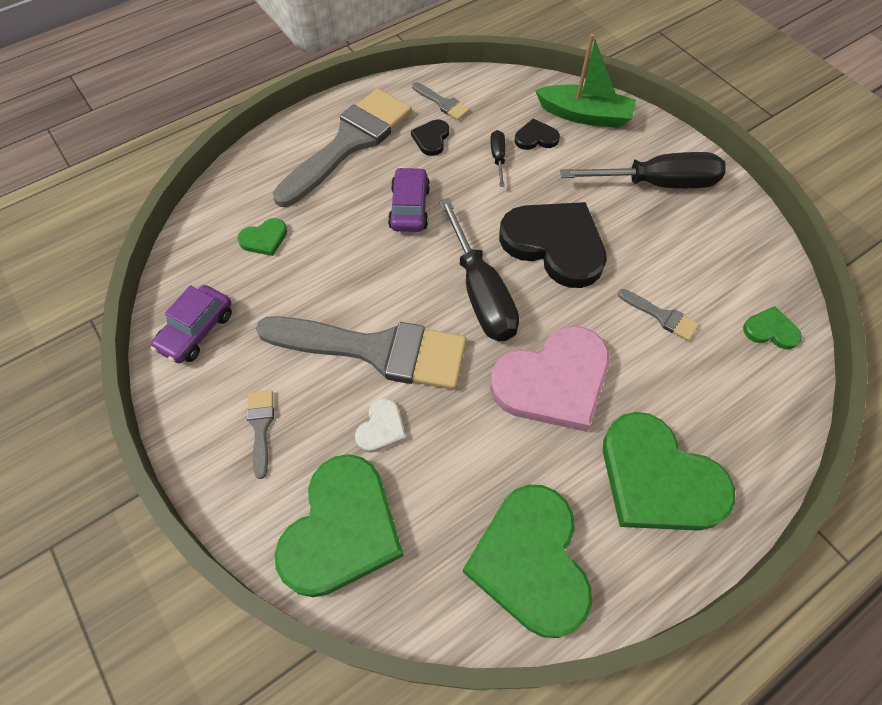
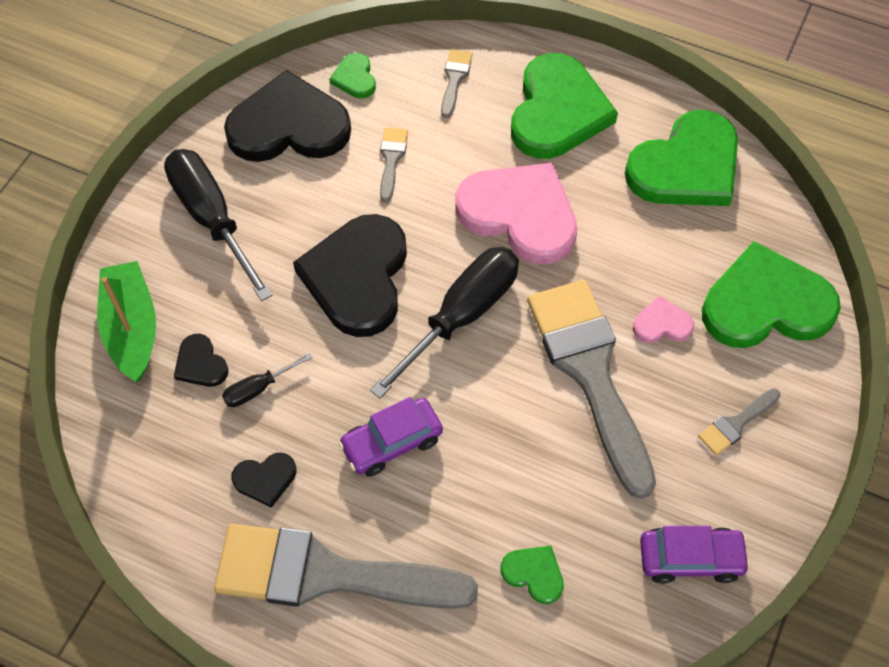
camera: 120 degrees left, 0 degrees up
white heart [355,398,406,453] -> pink heart [633,296,694,343]
grey brush [412,82,470,120] -> grey brush moved to [441,49,473,118]
none -> black heart [224,70,351,162]

